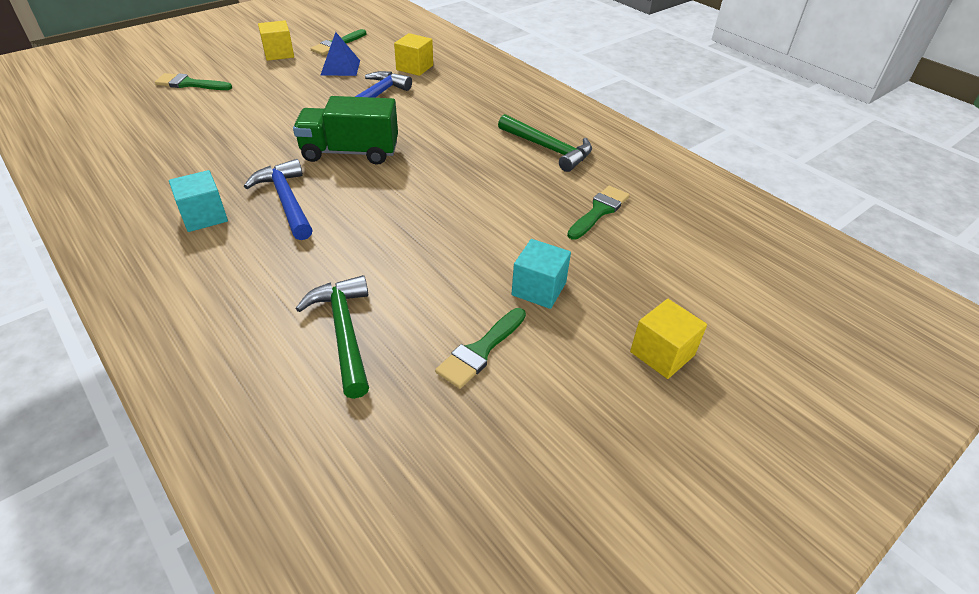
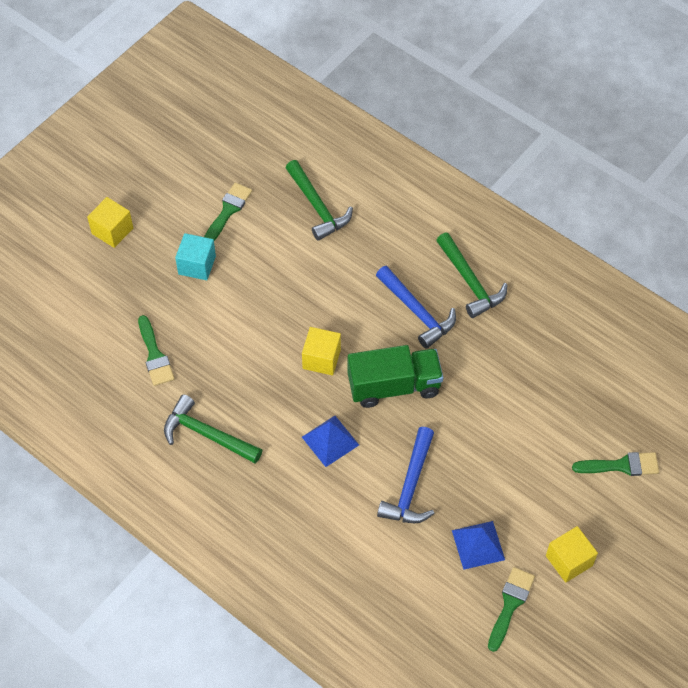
camera: 170 degrees right, 15 degrees up
turquoise cube [169,170,228,232] -> green hammer [436,233,508,318]
yellow cube [394,33,433,76] -> yellow cube moved to [302,327,341,375]
green brush [567,186,630,240] -> green brush turned 45 degrees counterclockwise [138,315,174,386]
none -> blue pyramid [302,416,359,467]

